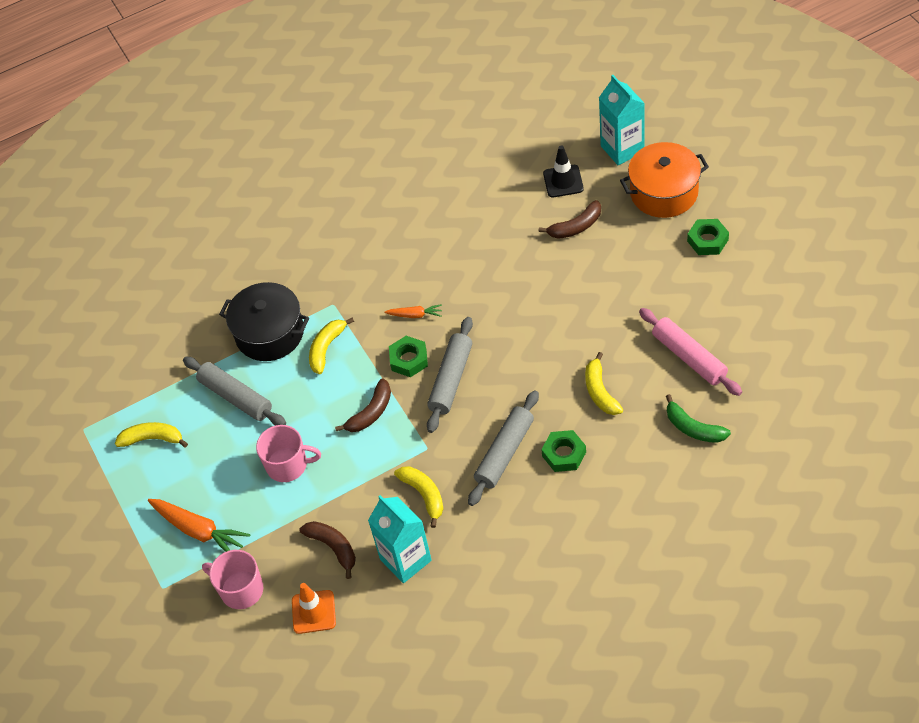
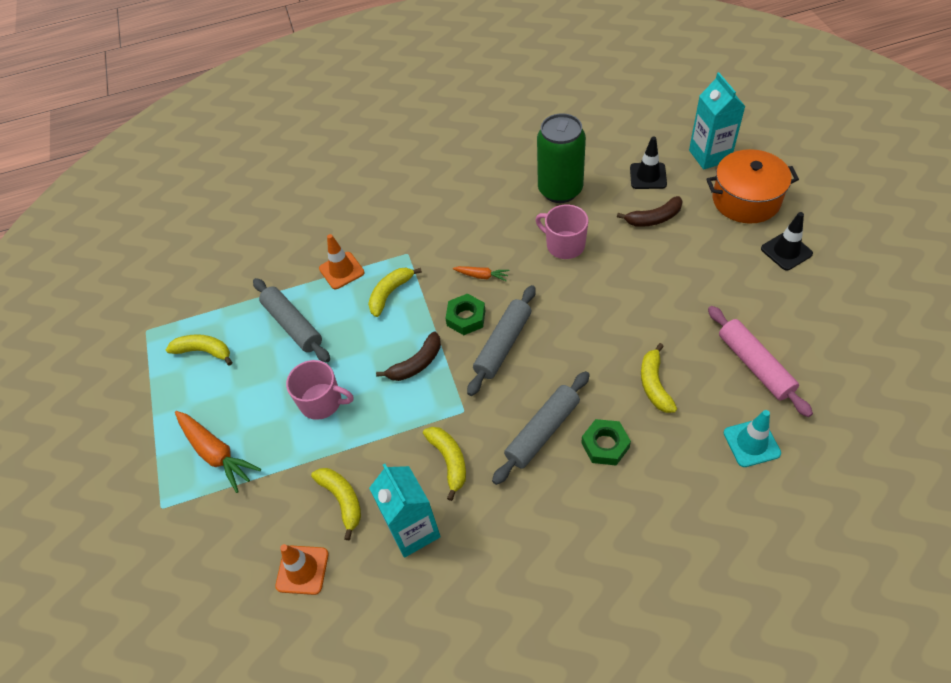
camera: 10 degrees right, 0 degrees up
pink mug [202,550,263,609] -> pink mug moved to [535,204,588,259]
black pot [219,282,309,361] -> orange traffic cone [319,234,364,289]
brown banana [299,521,356,579] -> yellow banana [311,468,361,540]
green banana [666,394,731,443] -> turquoise traffic cone [724,410,781,467]
green nut [687,219,729,255] -> black traffic cone [761,212,813,270]
none -> green can [537,113,586,203]

